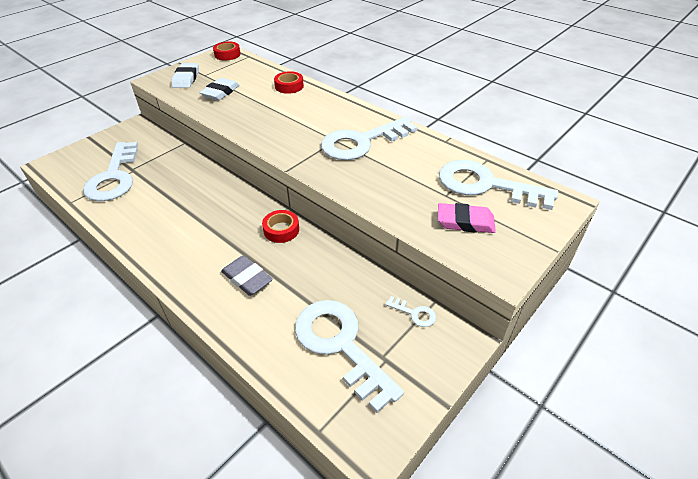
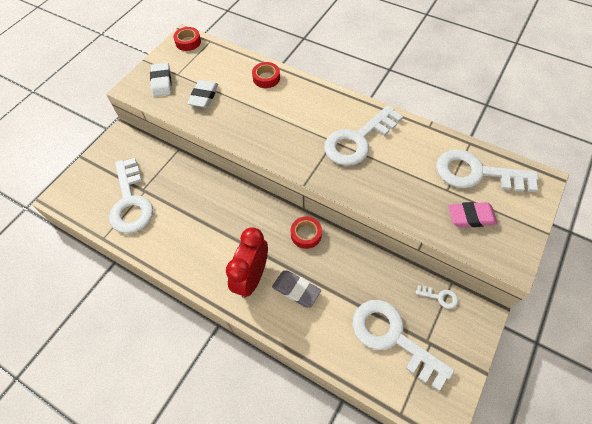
camera: 10 degrees left, 15 degrees up
none -> red clock [226,227,268,298]

